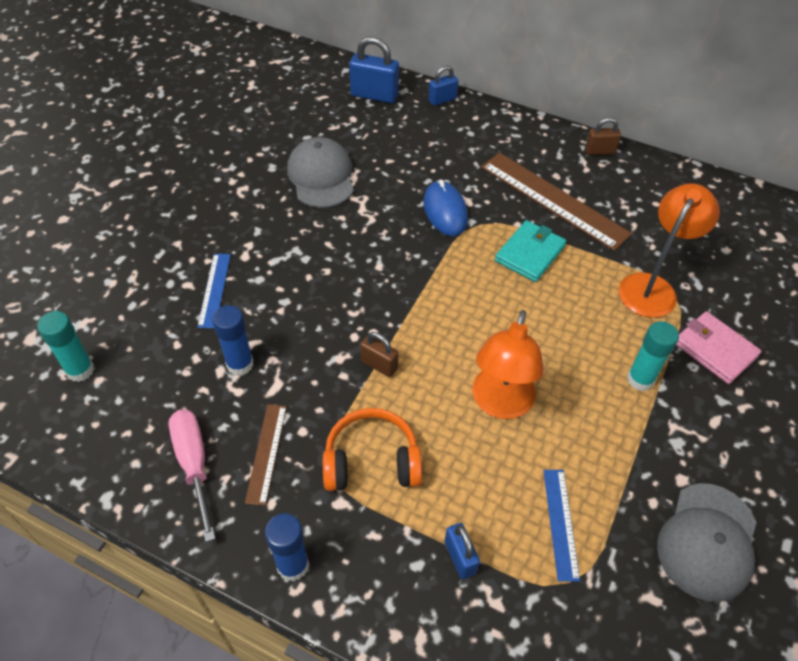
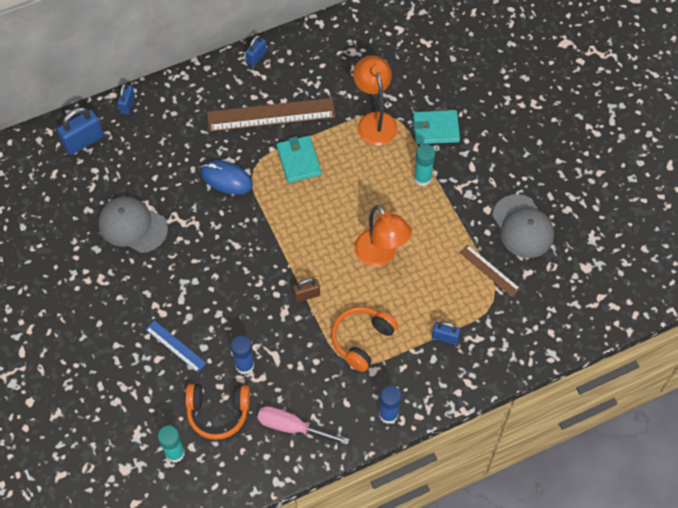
camera: 50 degrees left, 10 degrees up
brown ruler [245,404,287,506] -> brown ruler moved to [460,245,520,297]
blue ruler [543,470,580,582] -> none
brown padlock [585,117,621,155] -> blue padlock [246,35,267,66]
pink wallet [676,311,761,384] -> turquoise wallet [413,110,460,144]
none -> orange headphones [185,384,250,440]

